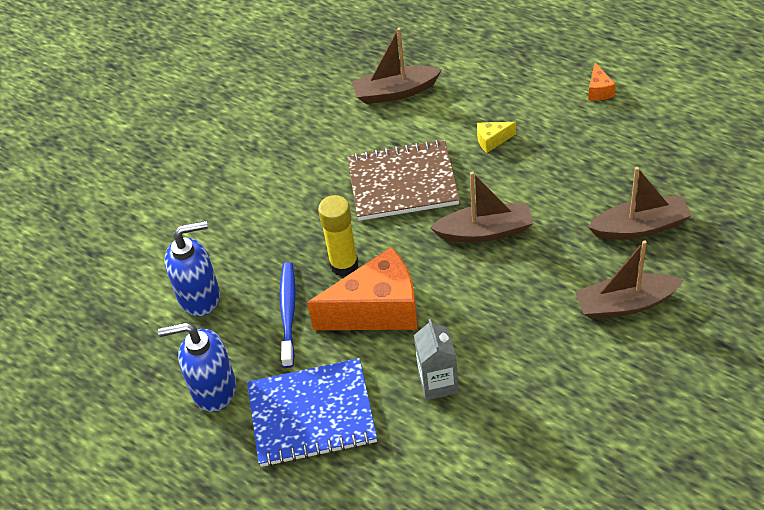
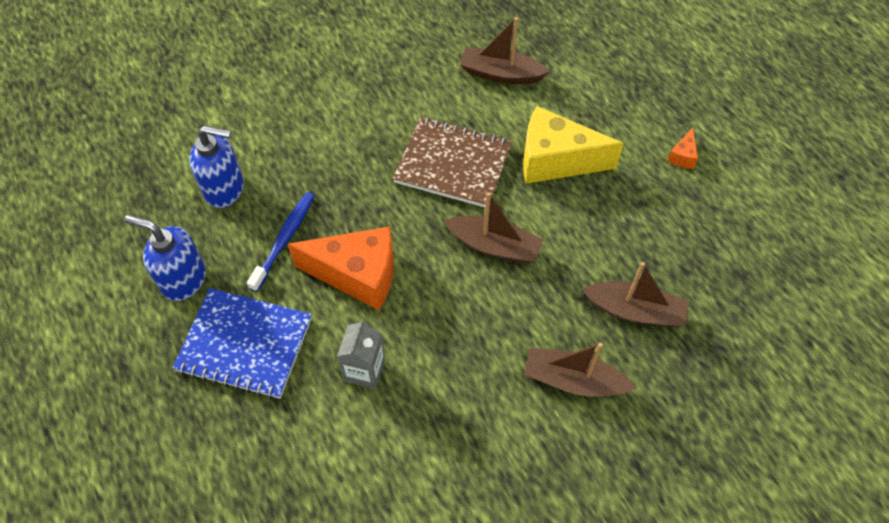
camera: 20 degrees right, 10 degrees up
yellow glue stick [318,195,358,276] -> none
yellow cheese [477,122,516,153] -> yellow cheese [523,106,624,184], size x2.40

